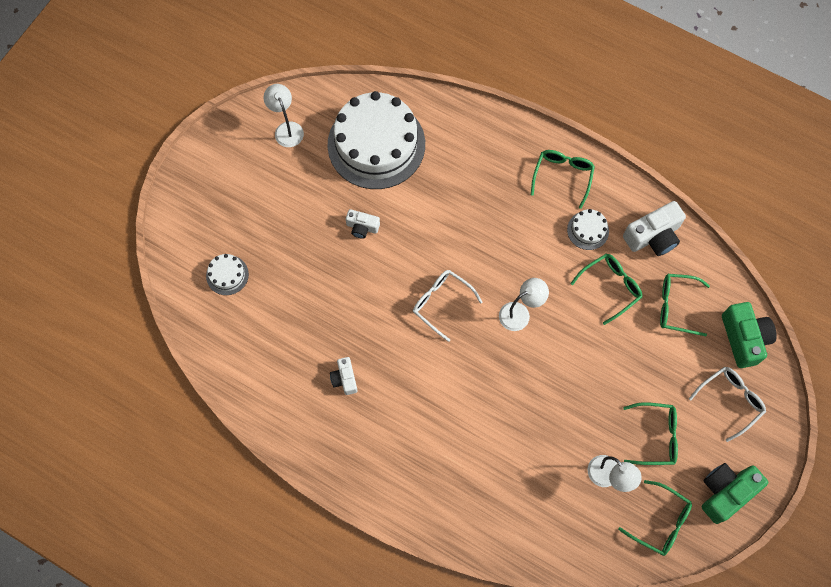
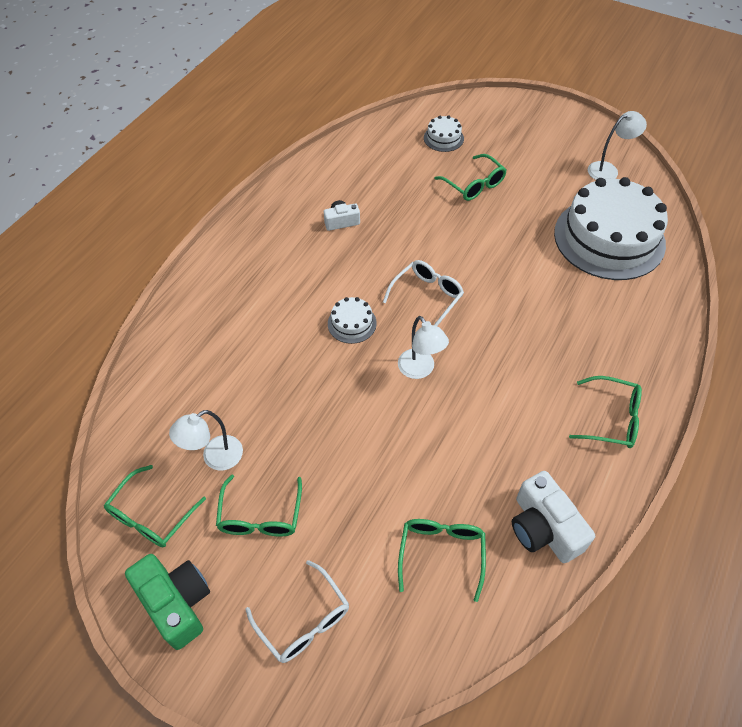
camera: 90 degrees right, 15 degrees down
white camera [346,209,380,239] -> none
white cake [567,209,609,250] -> white cake moved to [328,297,377,344]
green glasses [570,254,642,325] -> green glasses moved to [434,154,507,201]
green camera [722,302,777,368] -> none

